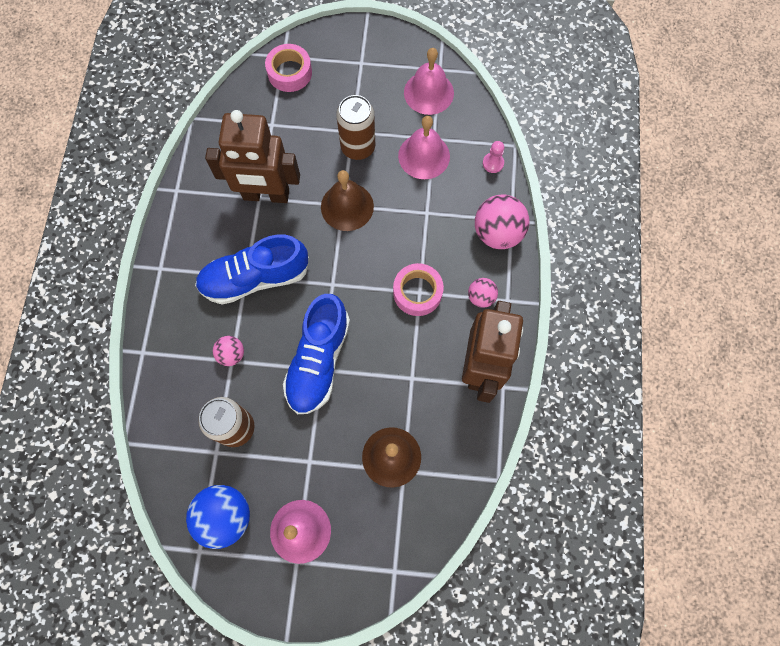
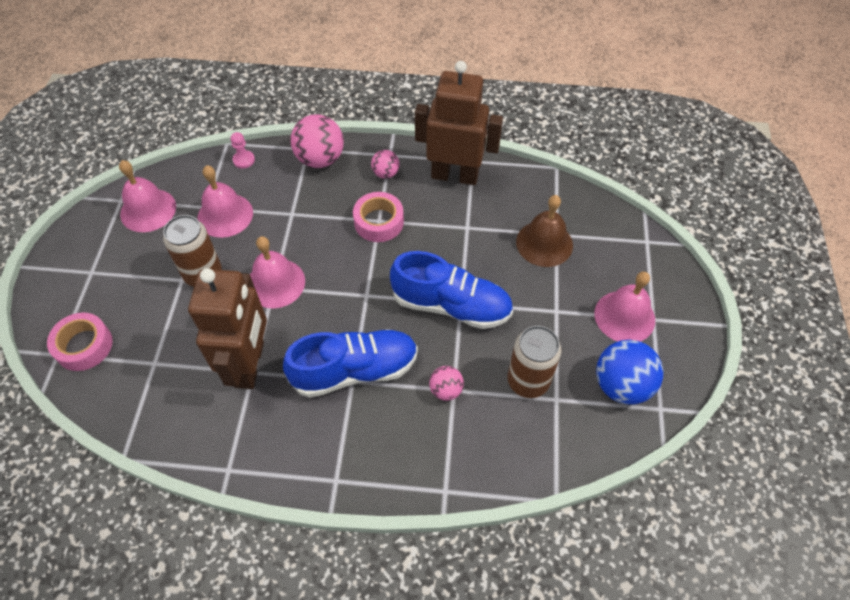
camera: 90 degrees left, 15 degrees down
blue shoe [195,234,309,305] -> blue shoe turned 90 degrees counterclockwise [283,329,418,398]
brown bell [321,170,374,231] -> pink bell [250,236,305,308]

